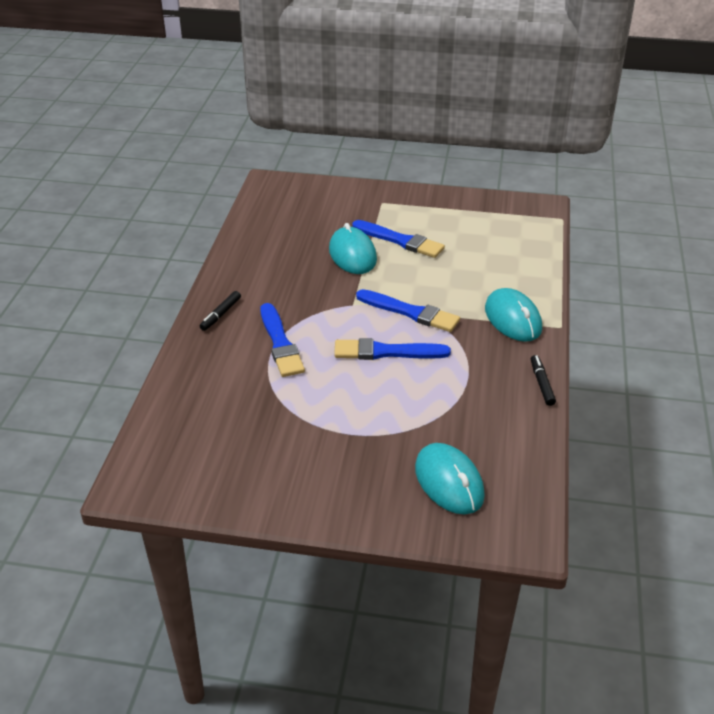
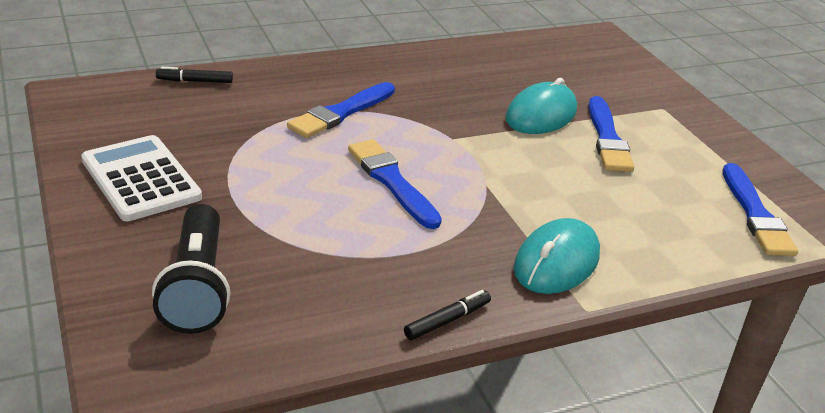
camera: 55 degrees right, 5 degrees down
black marker [200,291,241,331] -> black marker moved to [156,67,233,83]
blue brush [356,289,460,332] -> blue brush moved to [722,163,798,256]
turquoise mouse [415,443,485,514] -> black flashlight [152,204,230,334]
none -> white calculator [81,135,202,221]

